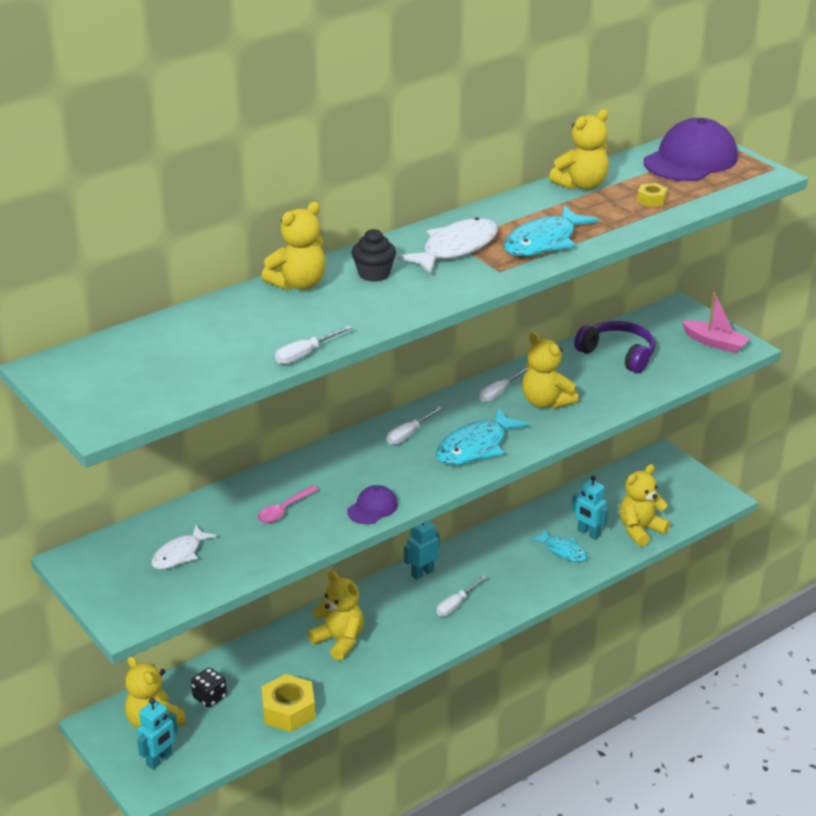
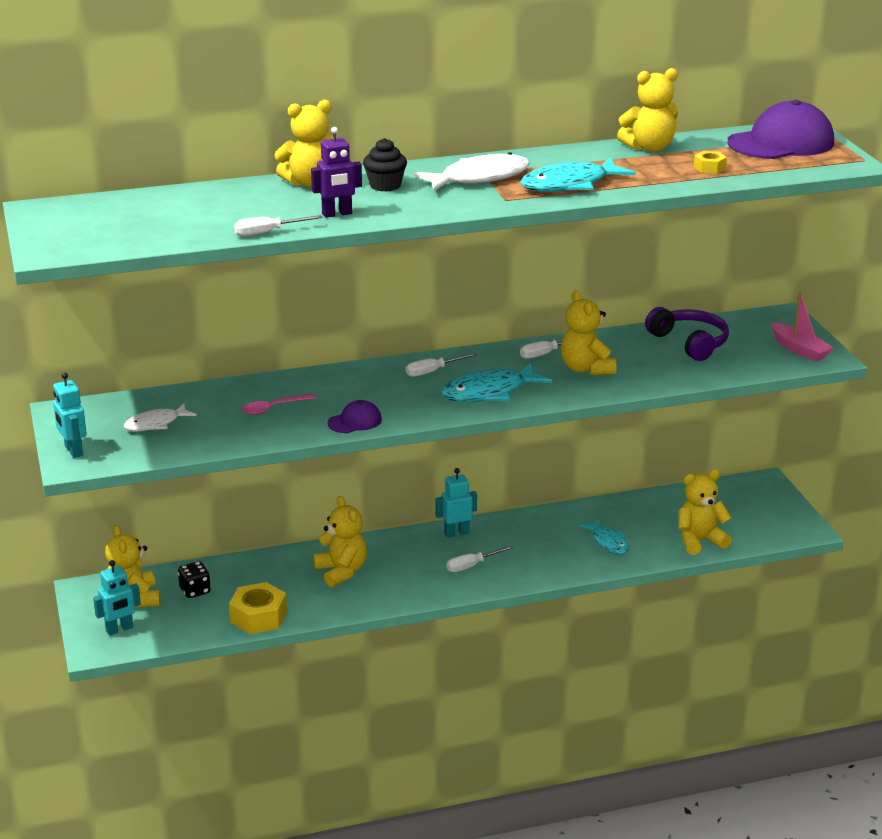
camera: 20 degrees right, 5 degrees down
turquoise robot [572,475,608,540] -> turquoise robot moved to [53,372,87,458]
none -> purple robot [311,127,362,218]

